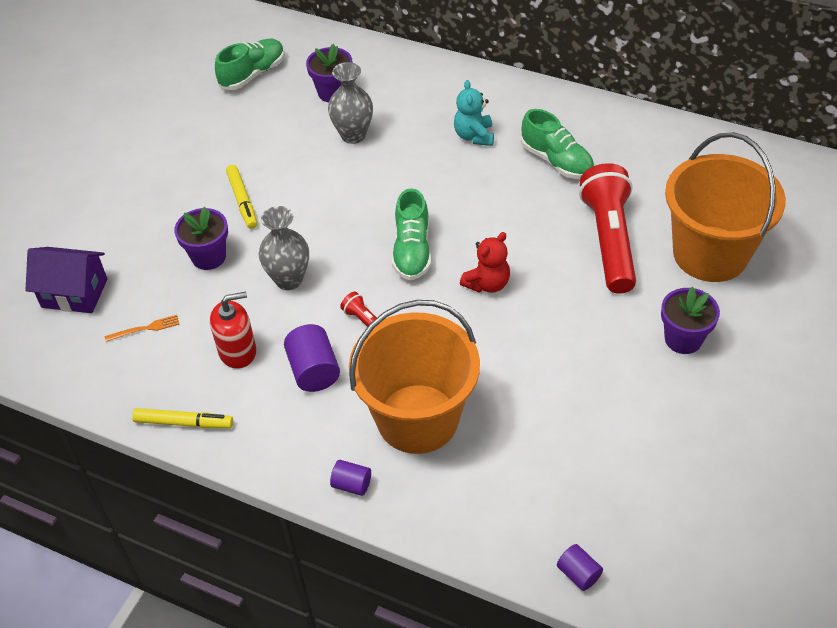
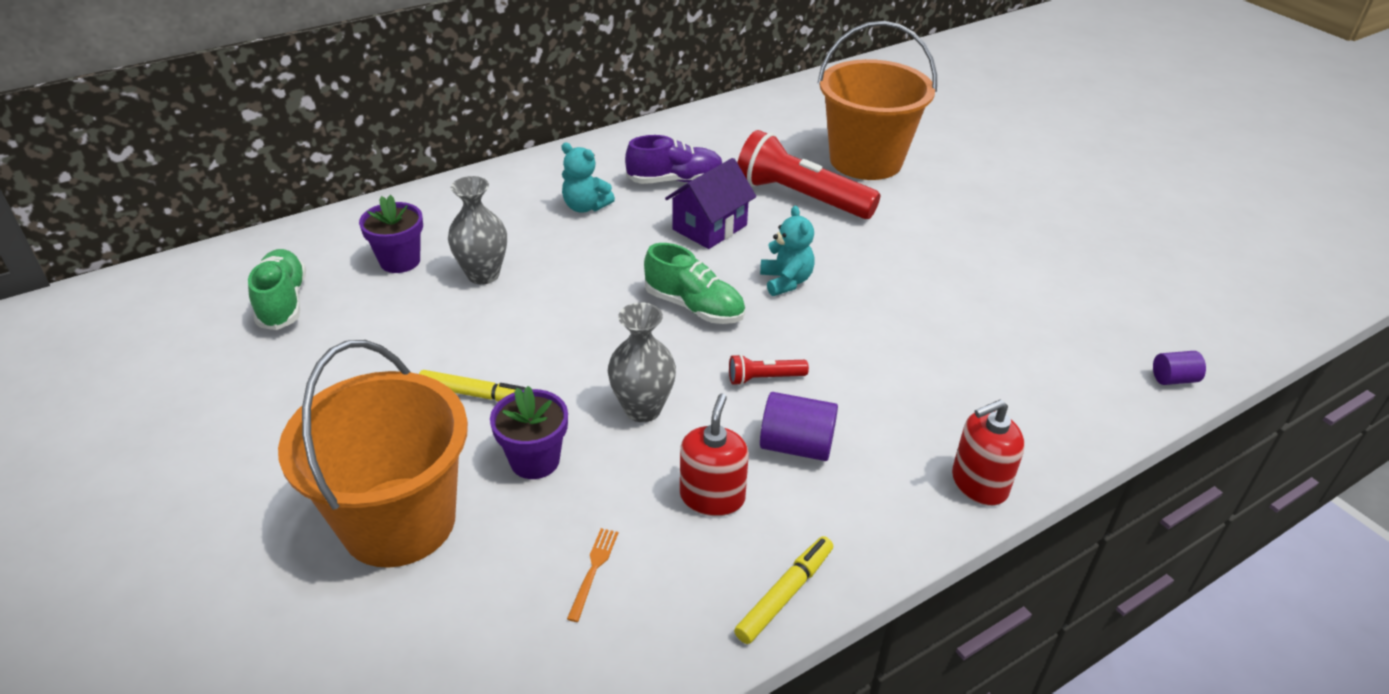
camera: 60 degrees left, 10 degrees down
purple house [26,247,108,313] -> purple house moved to [665,158,756,249]
purple cylinder [330,460,371,496] -> red soap dispenser [952,400,1025,506]
orange bucket [349,300,480,454] -> orange bucket moved to [278,340,468,568]
red teddy bear [460,232,510,293] -> turquoise teddy bear [760,206,815,296]
green shoe [521,109,594,179] -> purple shoe [625,135,722,184]
purple flower pot [661,286,720,354] -> none

